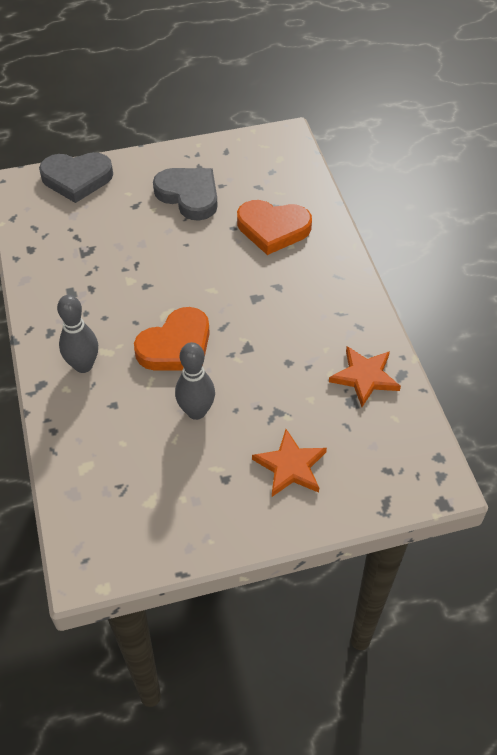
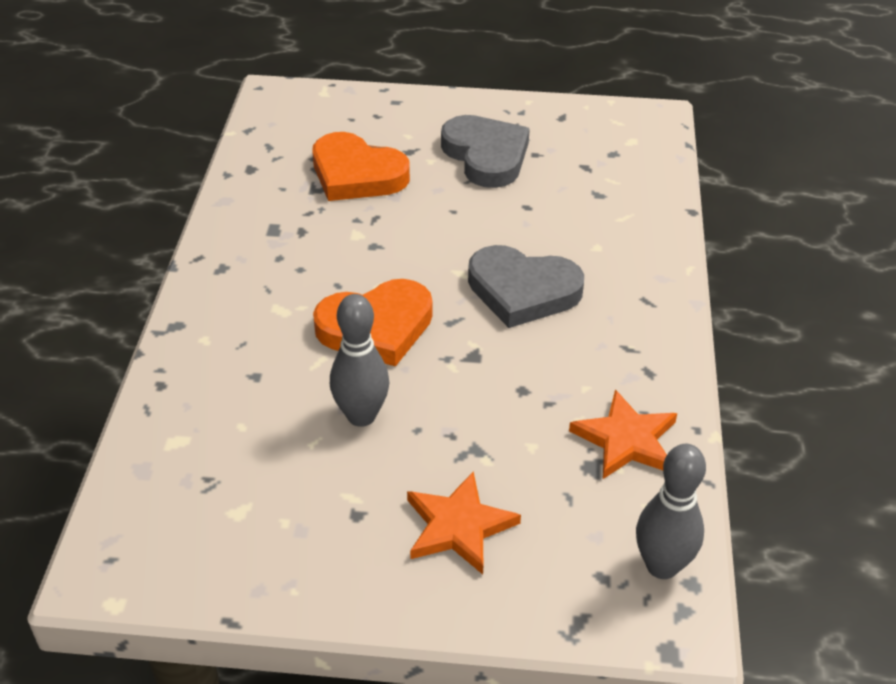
camera: 20 degrees right, 10 degrees down
grey heart [39,152,113,203] -> grey heart moved to [468,245,584,328]
grey bowling pin [57,295,98,373] -> grey bowling pin moved to [636,444,706,579]
orange heart [237,200,312,255] -> orange heart moved to [312,132,410,201]

